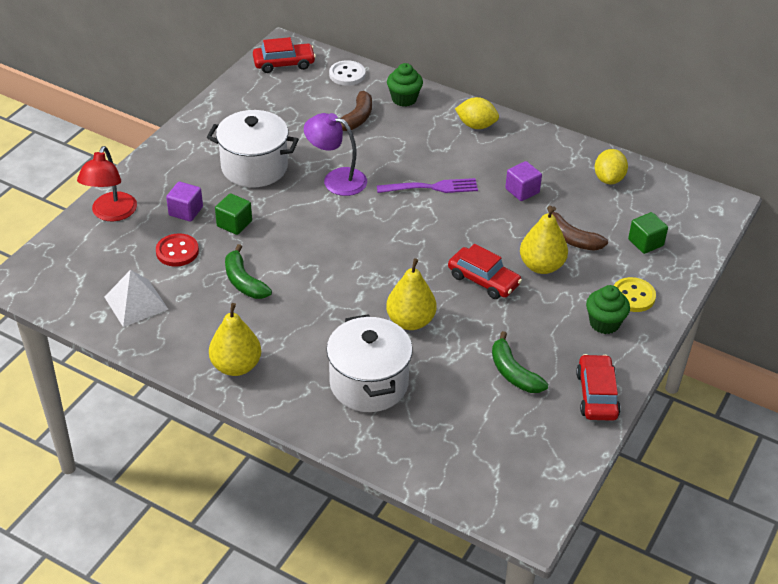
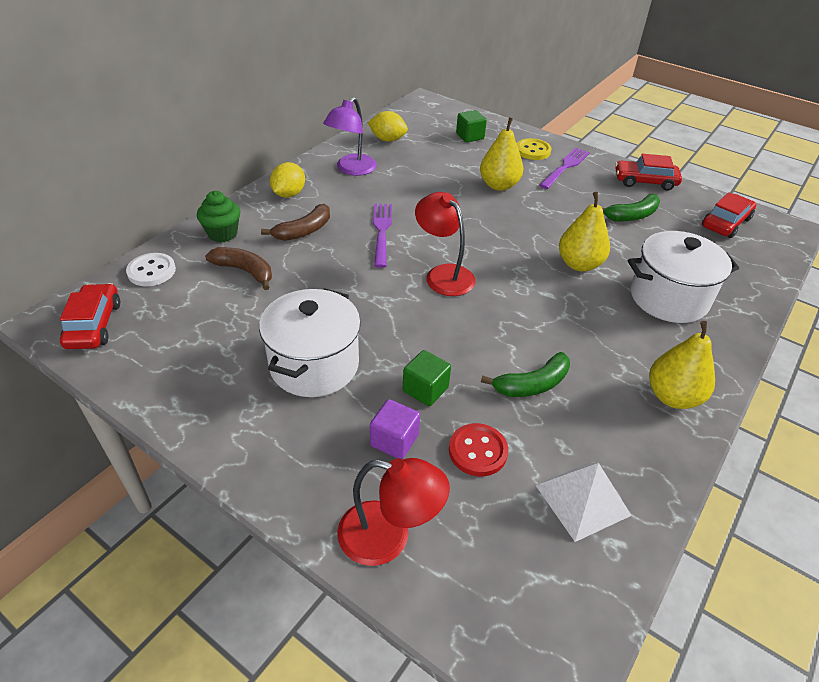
camera: 85 degrees left, 0 degrees up
purple lamp [304,113,367,196] -> purple lamp moved to [323,97,377,176]
red car [448,244,522,299] -> red car moved to [702,192,756,238]
purple cube [505,161,542,201] -> none
brown banana [547,206,608,251] -> brown banana moved to [261,204,330,241]
green cupcake [586,285,630,334] -> purple fork [539,148,590,189]
none -> red lamp [415,192,476,296]

